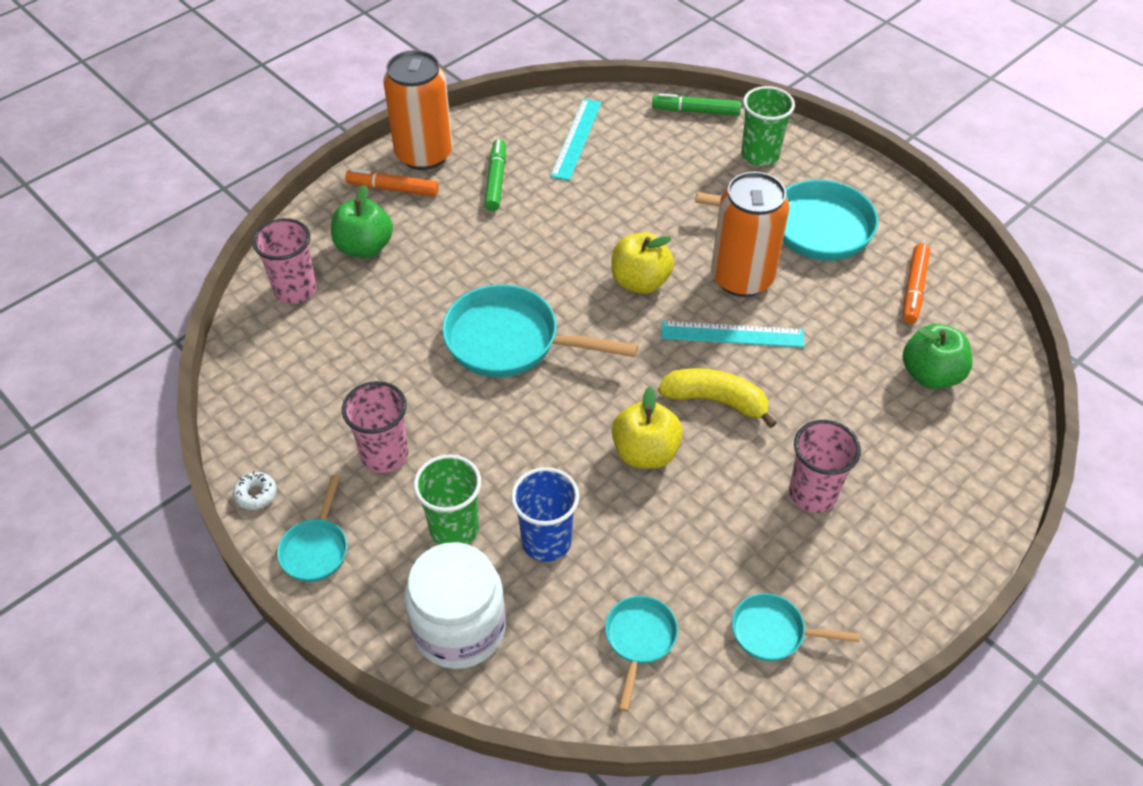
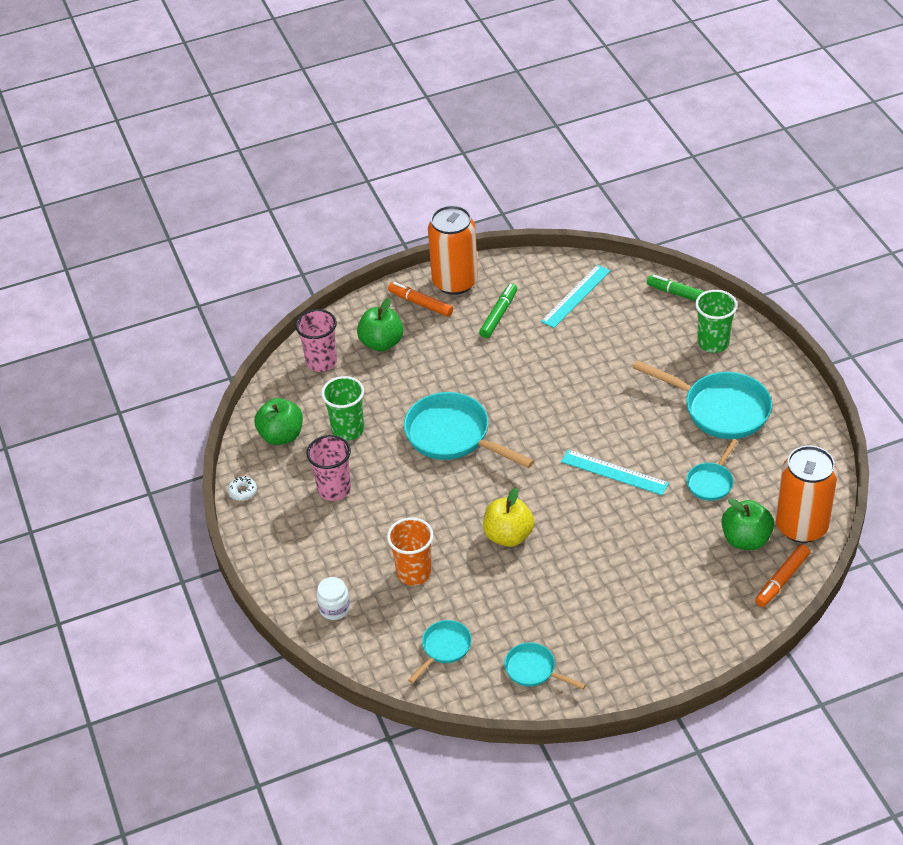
camera: 25 degrees right, 5 degrees down
turquoise pan [277,475,347,582] -> turquoise pan moved to [686,439,737,501]
white jar [405,542,506,669] -> white jar [316,577,350,620], size x0.50
green cup [413,455,481,545] -> green cup moved to [321,376,364,441]
blue cup [511,467,579,562] -> orange cup [387,517,433,586]
yellow apple [611,232,674,294] -> none
yellow banana [658,368,777,428] -> none
orange can [711,172,789,297] -> orange can moved to [776,446,838,543]
pink cup [789,420,861,513] -> none
orange marker [903,244,930,324] -> orange marker moved to [755,544,810,607]
none -> green apple [255,398,303,445]

